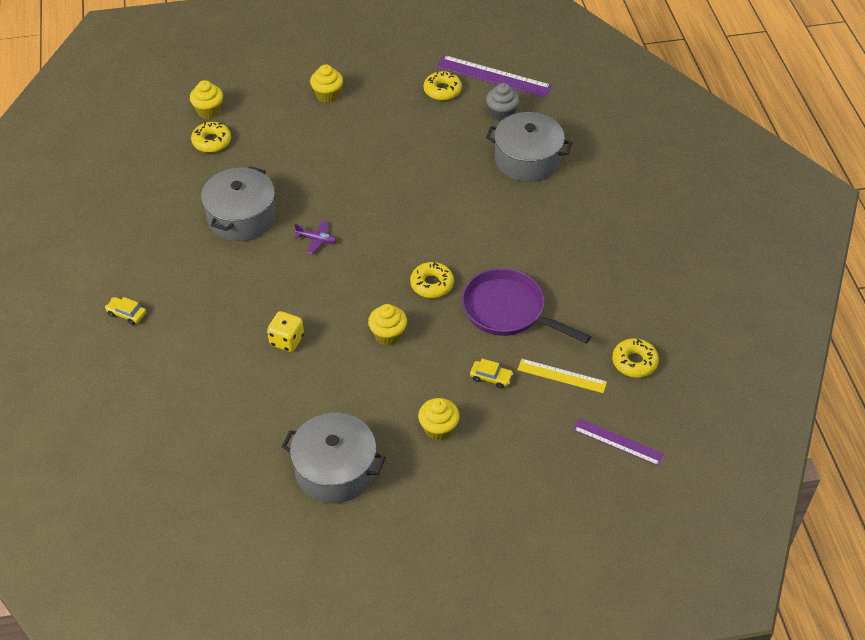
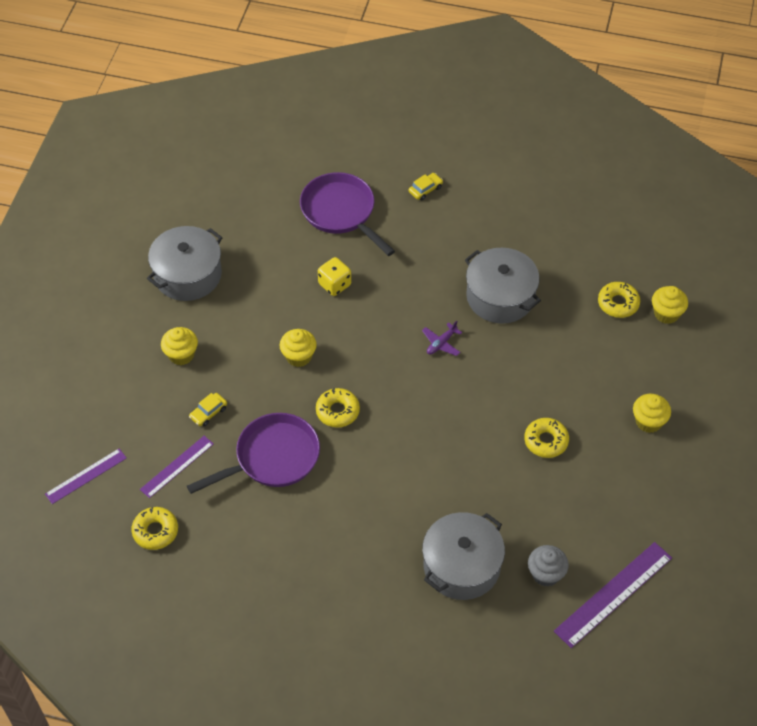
camera: 115 degrees right, 5 degrees up
yellow donut [424,71,462,101] -> yellow donut moved to [524,418,569,458]
yellow ruler [517,359,607,393] -> purple ruler [140,436,214,498]
none -> purple pan [300,172,395,256]

